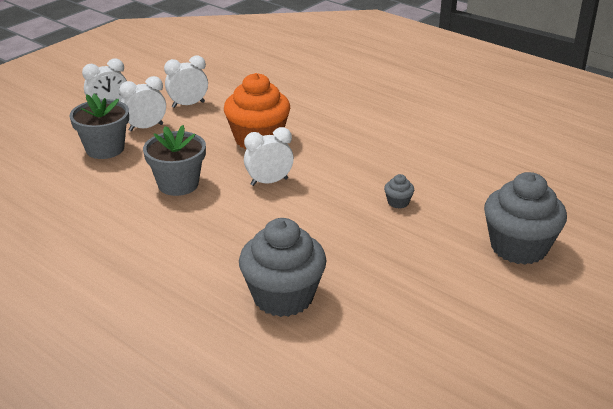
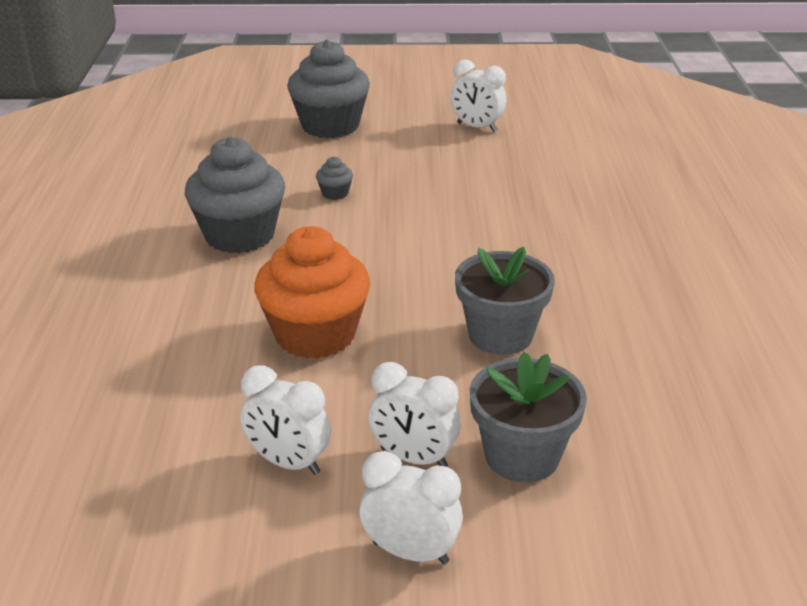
camera: 130 degrees left, 0 degrees up
grey cupcake [239,218,327,317] -> grey cupcake moved to [185,137,285,253]
white clock [244,127,294,186] -> white clock moved to [450,60,506,132]

